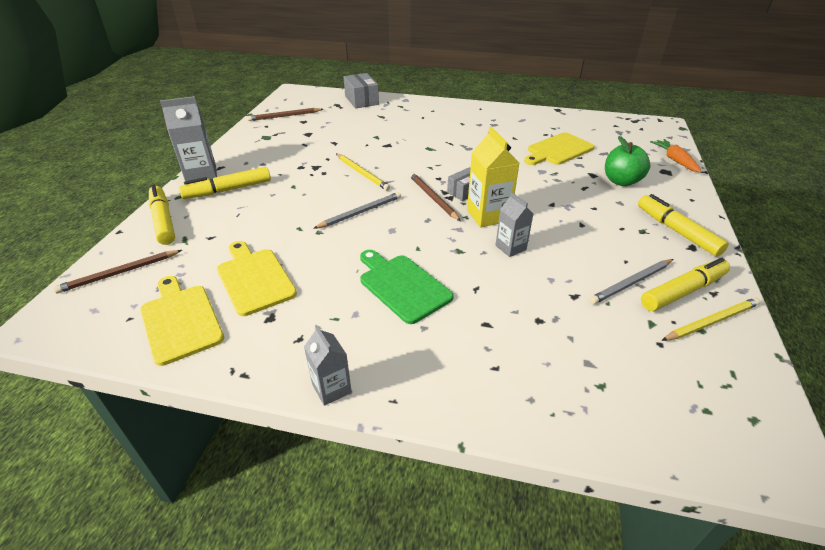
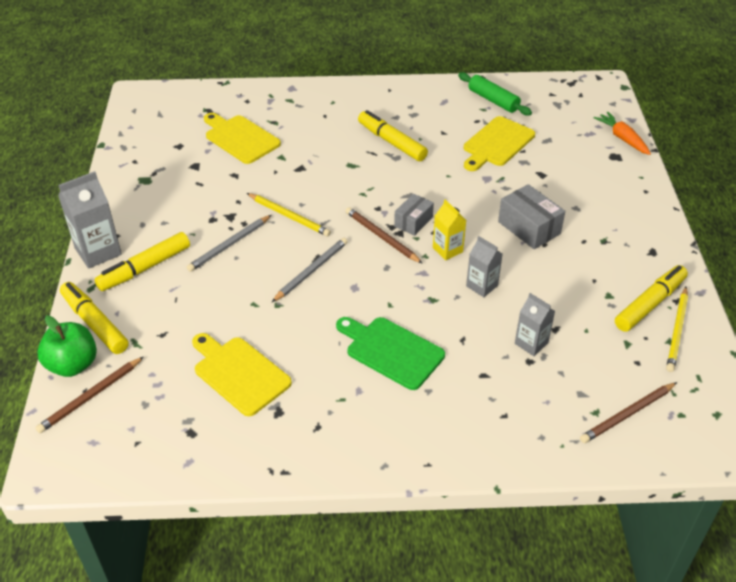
camera: 15 degrees left, 5 degrees up
yellow cutting board [140,276,224,366] -> yellow cutting board moved to [204,113,281,164]
brown pencil [248,108,323,121] -> brown pencil moved to [580,382,677,443]
grey carton [304,325,352,406] -> grey carton moved to [515,293,555,356]
grey box [344,73,379,108] -> grey box moved to [498,184,565,249]
yellow carton [467,127,520,227] -> yellow carton [433,200,466,260], size x0.62
grey pencil [589,259,673,304] -> grey pencil moved to [187,215,271,272]
green apple [605,136,651,186] -> green apple moved to [37,316,97,377]
yellow marker [638,194,729,257] -> yellow marker moved to [358,110,428,161]
yellow pencil [661,298,760,341] -> yellow pencil turned 150 degrees clockwise [666,287,688,372]
none -> green rolling pin [458,72,532,116]

